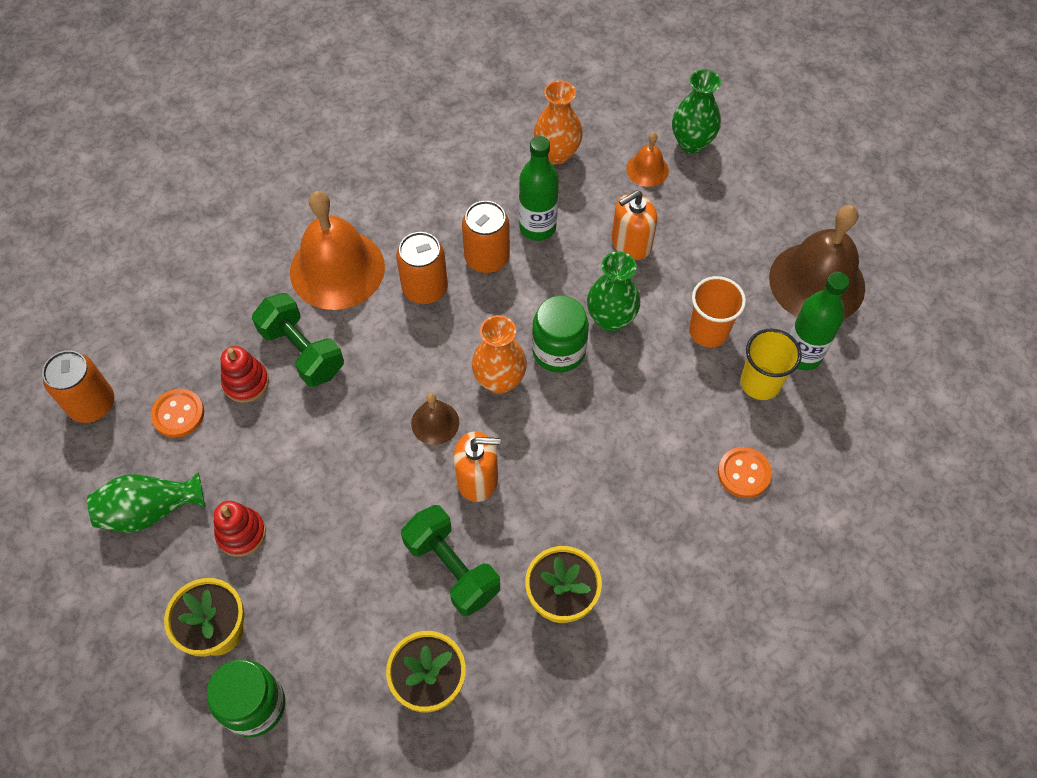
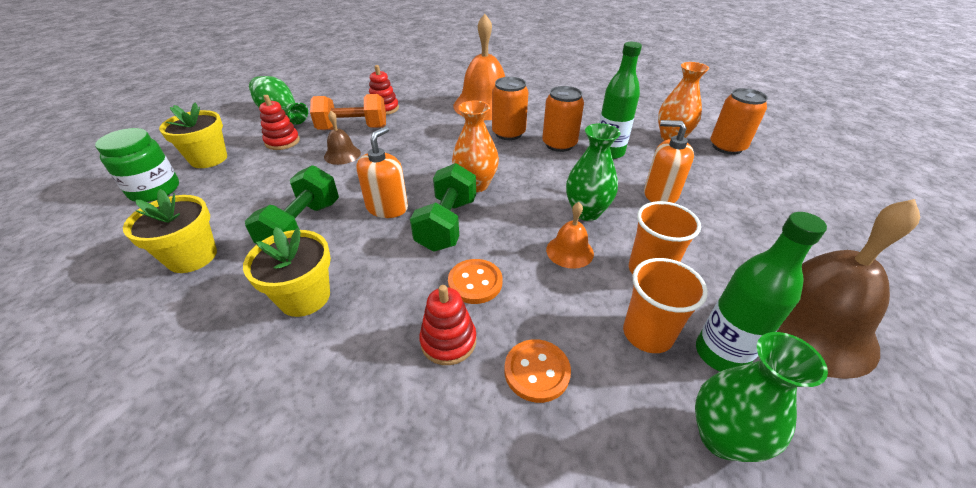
camera: 55 degrees right, 20 degrees down
orange can [42,350,114,423] -> orange can moved to [710,88,768,155]
orange button [151,389,204,438] -> orange button moved to [448,259,502,304]
green dumbbell [252,293,344,387] -> green dumbbell moved to [410,163,476,252]
brown bell [411,393,459,445] -> brown bell moved to [324,111,361,165]
orange soap dispenser [453,431,501,502] -> orange soap dispenser turned 120 degrees counterclockwise [356,126,408,218]
green jar [532,296,589,373] -> none
orange bell [627,132,669,187] -> orange bell moved to [546,202,594,269]
green vase [672,69,721,153] -> green vase moved to [695,332,828,462]
yellow cup [740,329,802,400] -> orange cup [623,258,708,353]
none -> orange dumbbell [310,94,386,130]
none -> red stacking toy [419,285,476,365]

